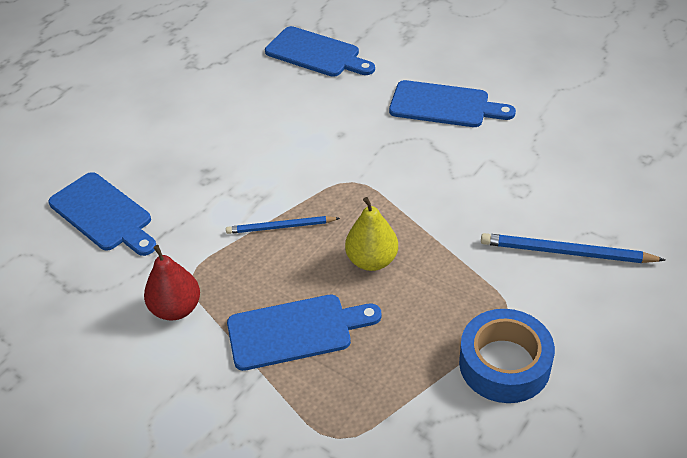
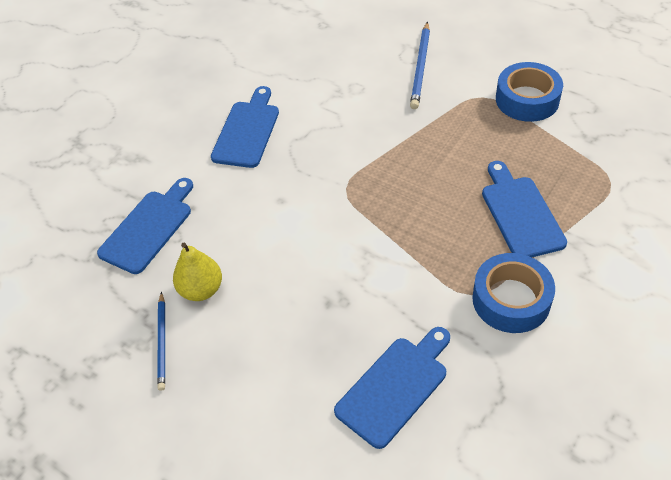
camera: 90 degrees left, 5 degrees up
red pear [144,245,200,321] -> blue tape [472,253,555,333]
blue pencil [226,216,340,234] -> blue pencil moved to [157,292,165,391]
yellow pear [345,197,398,271] -> yellow pear moved to [173,243,222,301]

